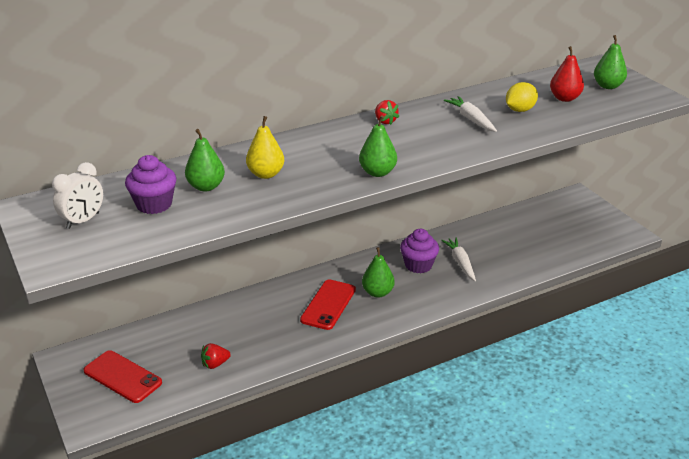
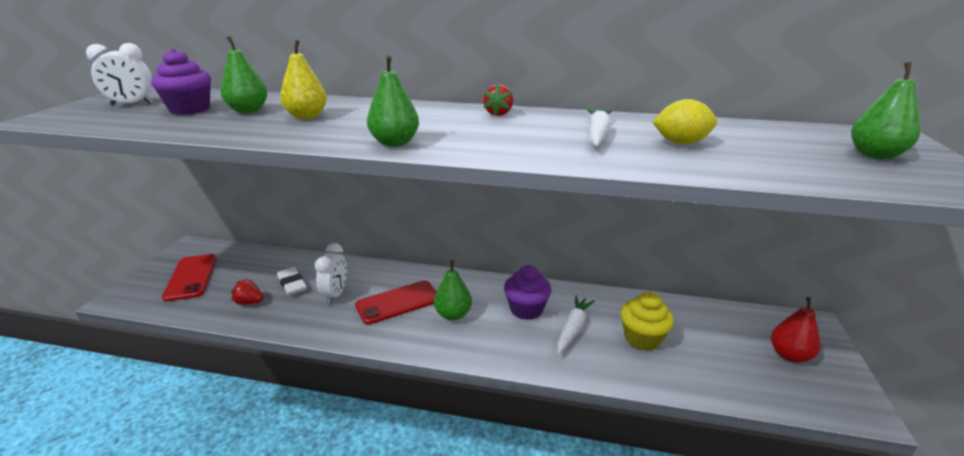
camera: 40 degrees right, 5 degrees down
red pear [550,46,584,102] -> red pear moved to [771,297,821,363]
none -> white eraser [277,267,307,295]
none -> white clock [315,243,347,304]
none -> yellow cupcake [621,291,674,351]

